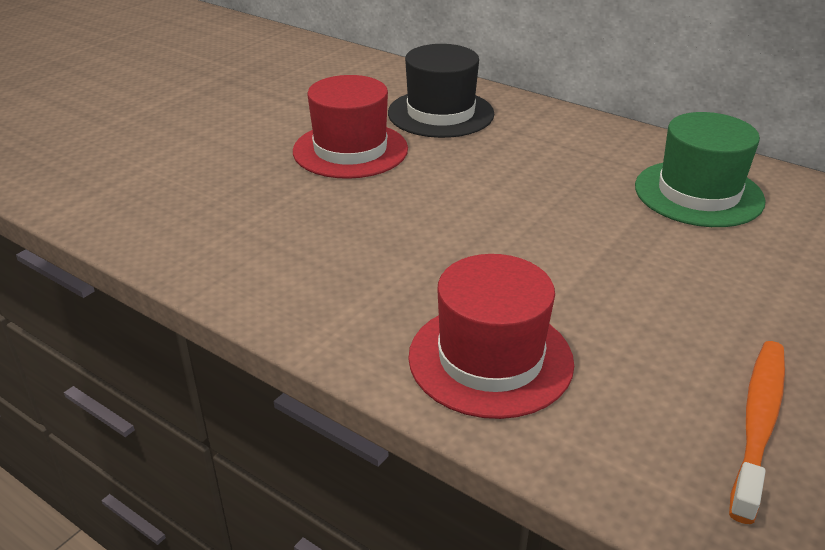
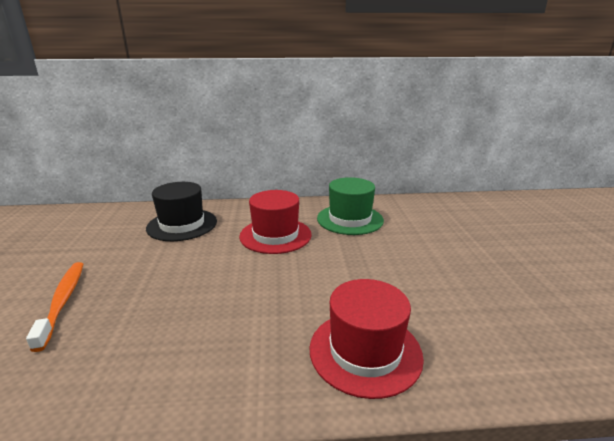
camera: 40 degrees left, 10 degrees down
red hat [293,75,408,179] -> red hat moved to [239,190,312,254]
orange toothbrush [729,341,785,524] -> orange toothbrush moved to [26,262,84,352]

